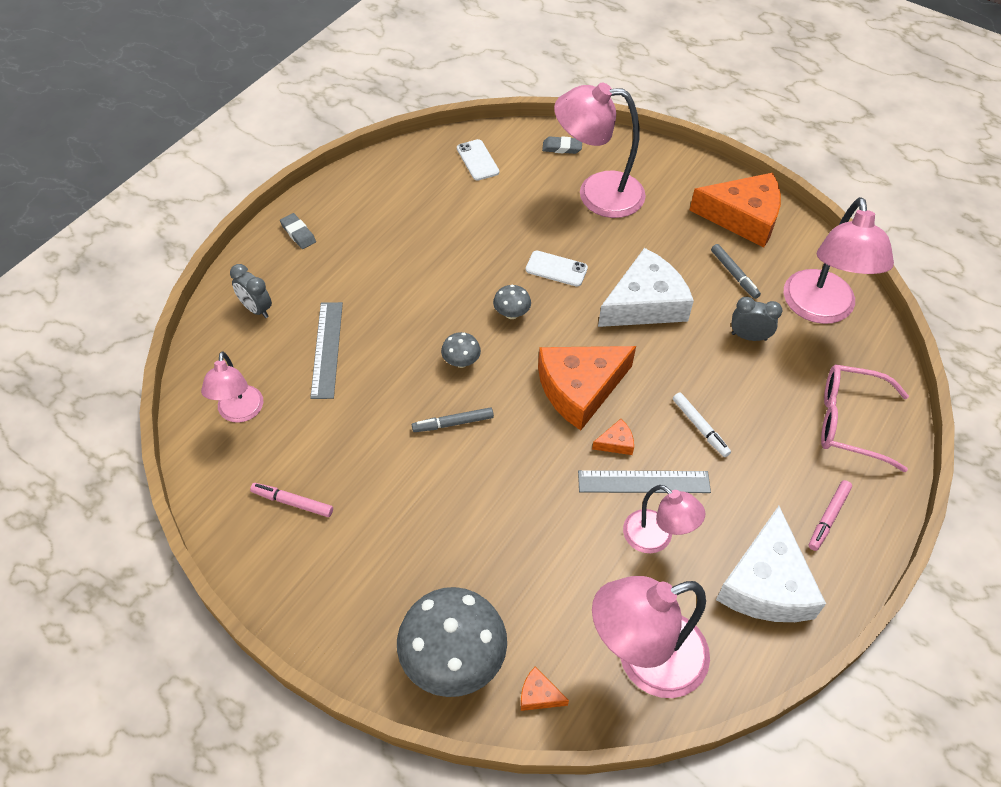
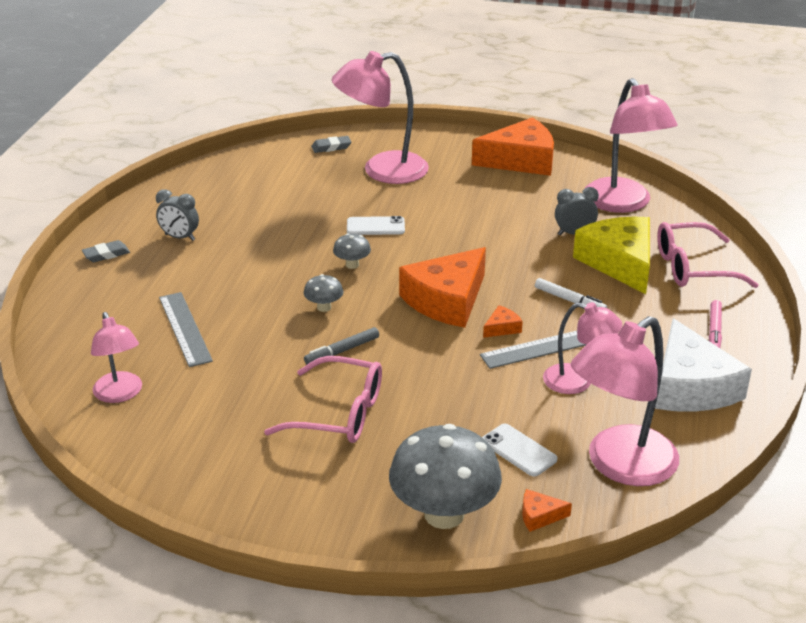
camera: 20 degrees left, 20 degrees down
grey clock [230,264,272,318] -> grey clock moved to [156,189,199,241]
pink marker [250,483,333,517] -> none
grey eraser [280,213,316,249] -> grey eraser turned 60 degrees counterclockwise [82,240,130,262]
white phone [457,139,499,181] -> white phone moved to [482,424,557,477]
white cheese [598,248,694,327] -> none
grey marker [711,244,761,299] -> none
none -> pink glasses [264,356,382,443]
none -> yellow cheese [573,217,650,294]

